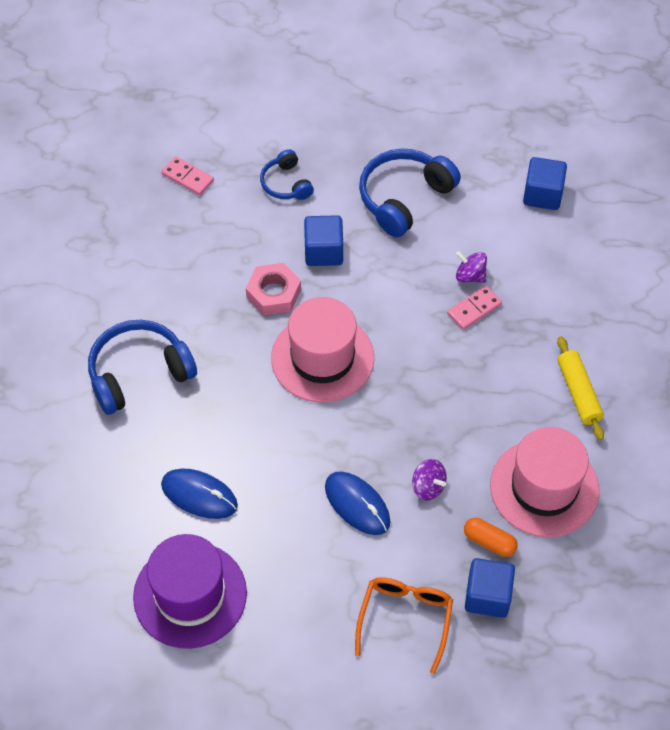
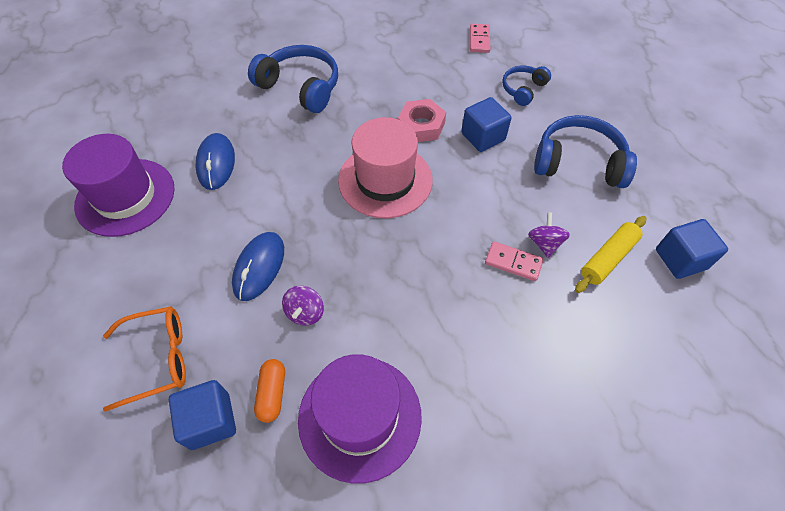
camera: 60 degrees right, 0 degrees up
pink hat [490,427,599,537] -> purple hat [298,354,422,484]
yellow rolling pin [557,336,604,440] -> yellow rolling pin moved to [575,216,646,293]

